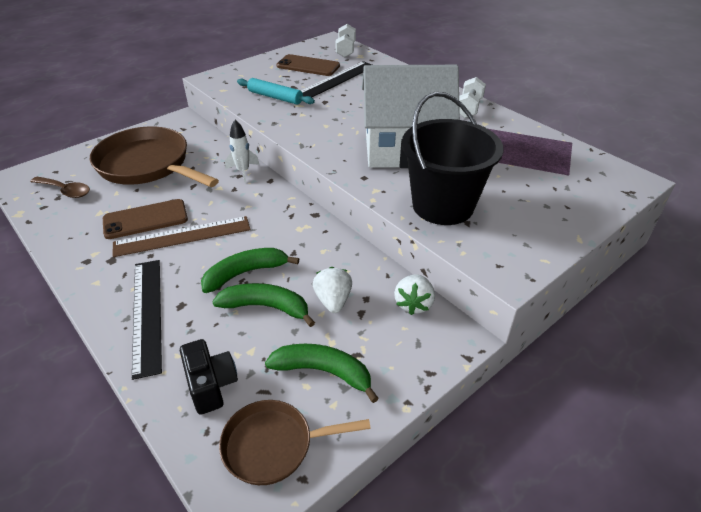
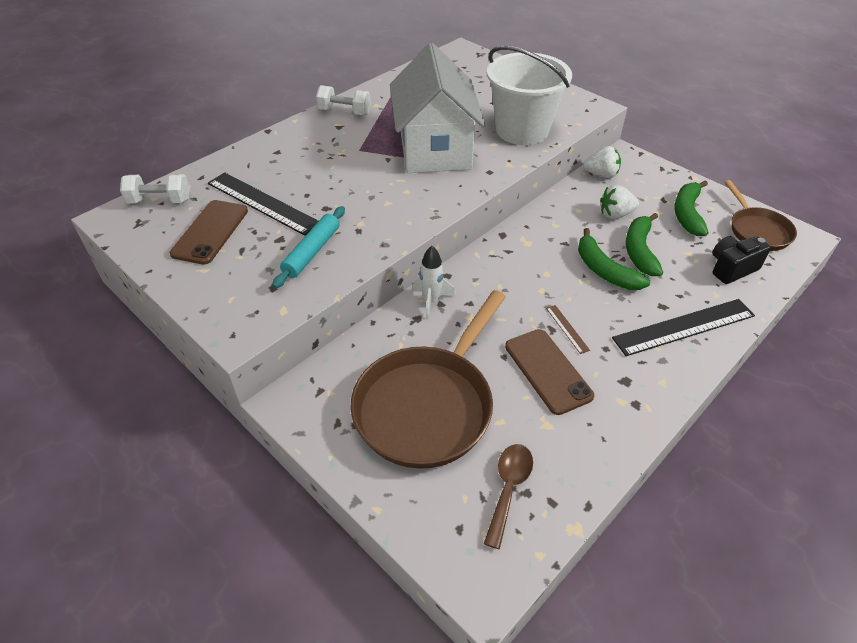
camera: 95 degrees left, 5 degrees up
brown ruler [113,216,251,257] -> brown ruler [546,305,590,354], size x0.44
black bucket [402,92,504,225] -> white bucket [487,46,572,145]

